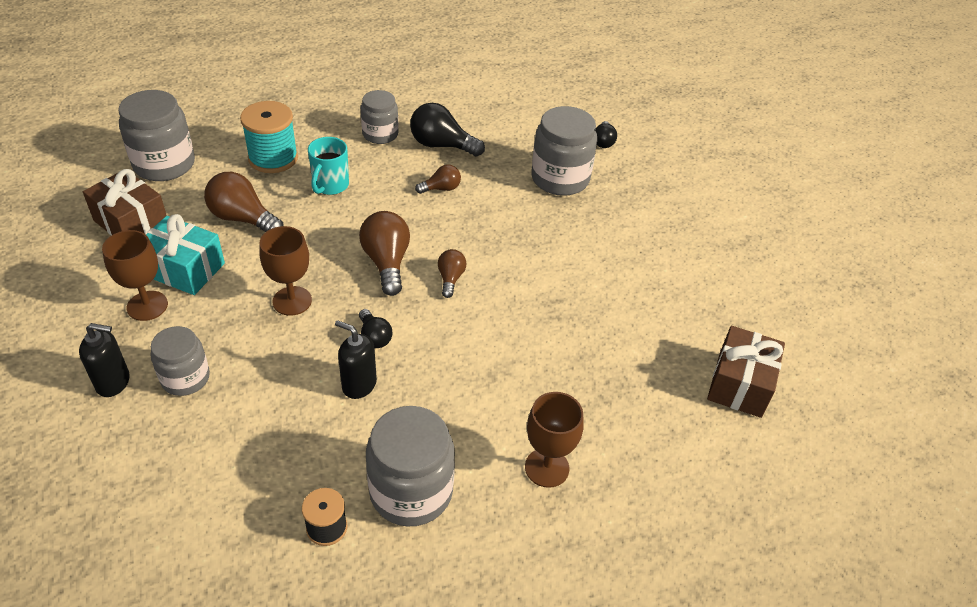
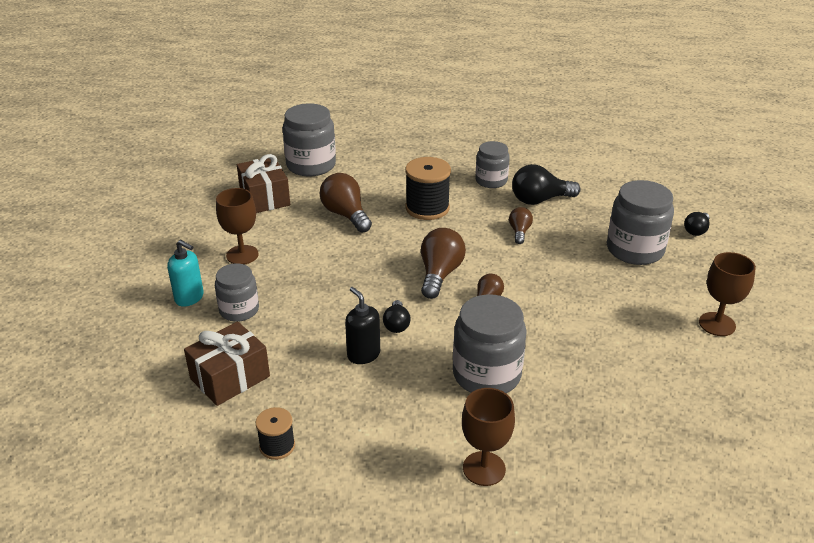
camera: 30 degrees right, 10 degrees down
black soap dispenser [79,323,130,397] -> turquoise soap dispenser [167,240,204,307]
turquoise gift [146,214,225,295] -> none
turquoise spool [240,101,298,173] -> none
brown goblet [259,226,312,316] -> brown goblet moved to [699,252,756,336]
turquoise mug [308,137,349,195] -> black spool [406,157,451,220]
grey jar [366,406,455,526] -> grey jar moved to [453,294,527,393]
black light bulb [410,103,485,157] -> black light bulb turned 60 degrees counterclockwise [512,164,581,205]
brown light bulb [415,165,461,194] -> brown light bulb turned 90 degrees counterclockwise [509,207,533,244]
brown gift [707,326,785,418] -> brown gift moved to [184,322,270,406]

